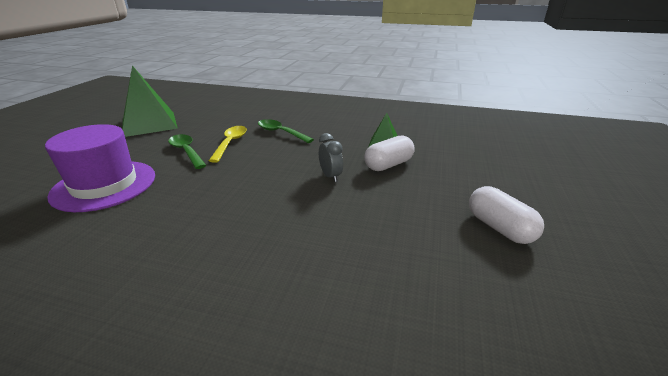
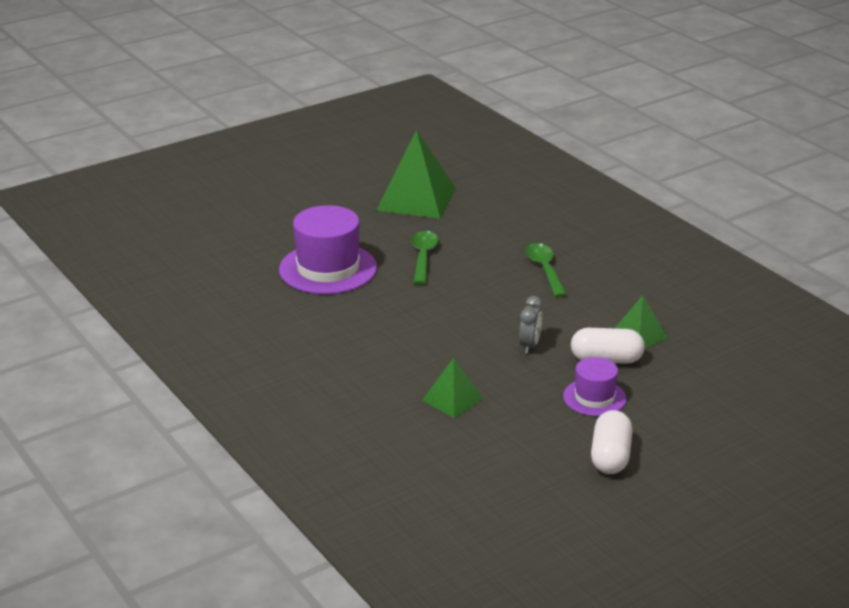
camera: 40 degrees right, 0 degrees up
yellow spoon [209,126,247,163] -> none
none -> green pyramid [422,358,483,418]
none -> purple hat [563,357,627,416]

